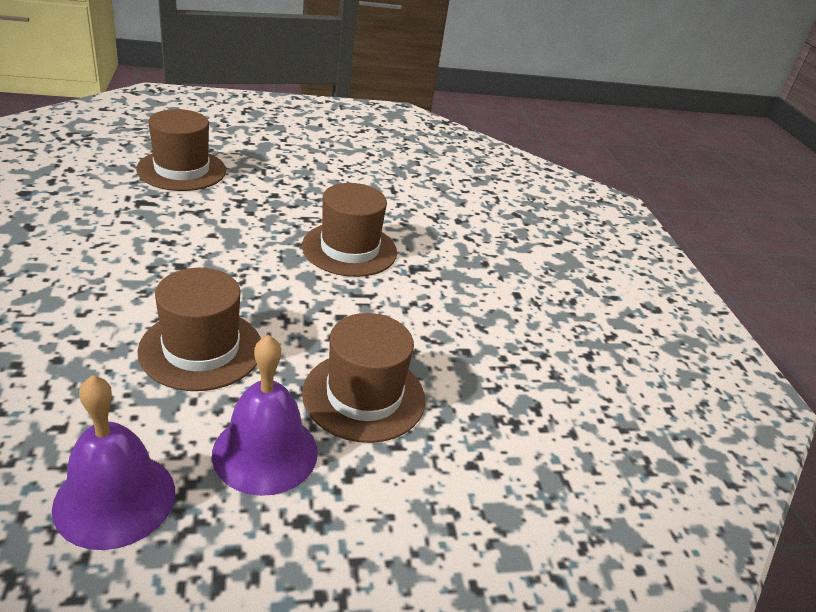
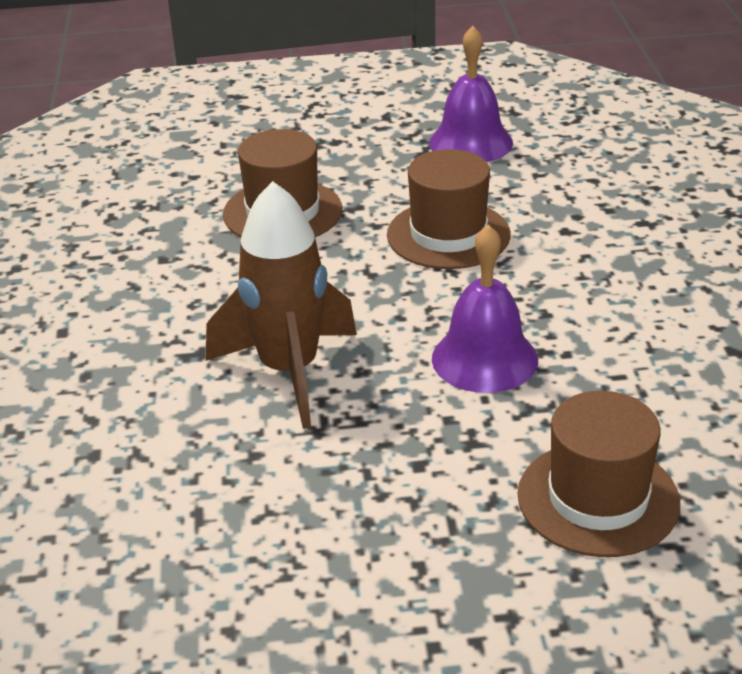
camera: 170 degrees left, 0 degrees up
purple bell [212,335,318,496] -> purple bell moved to [432,224,538,393]
brown hat [302,183,397,277] -> brown rocket [206,181,357,429]

